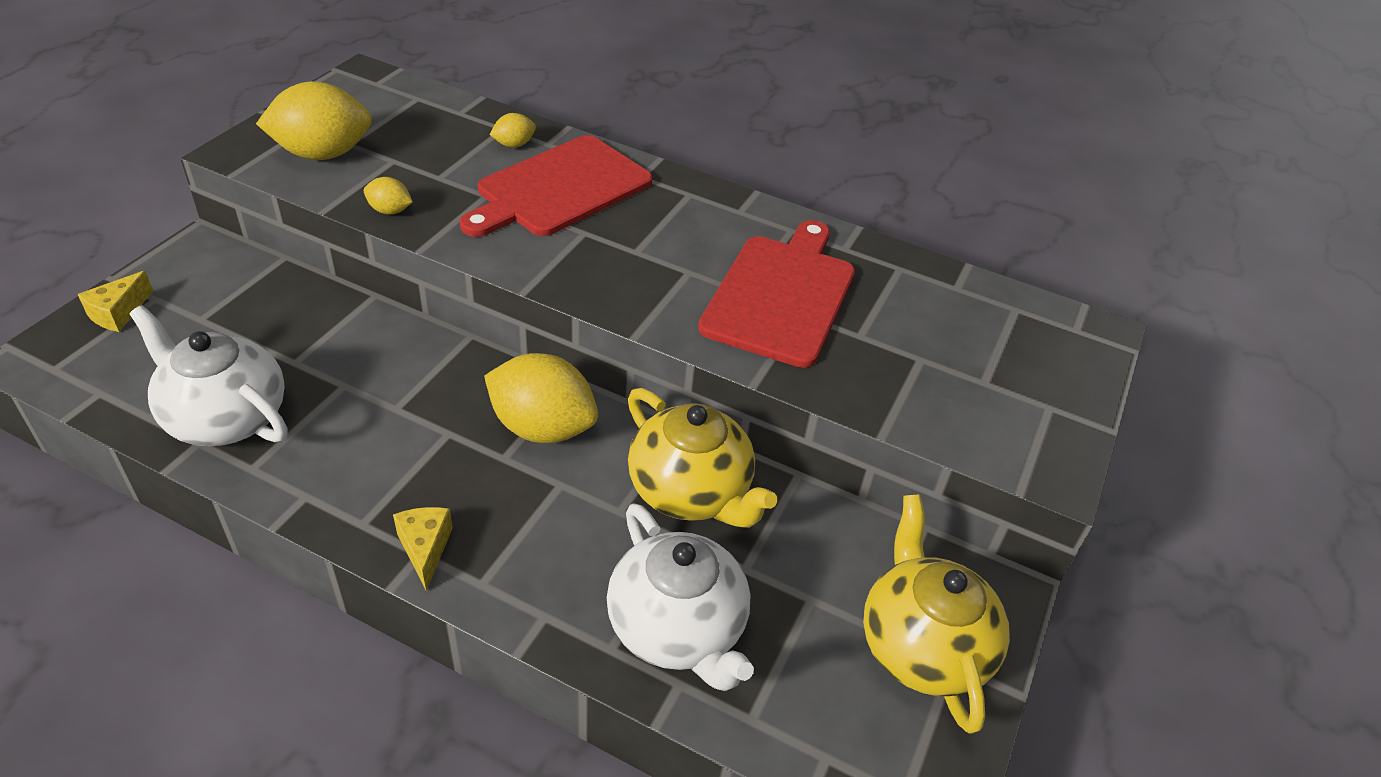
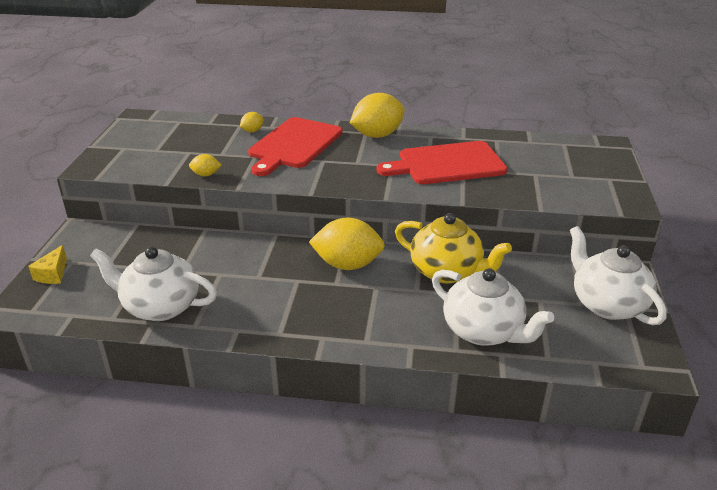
camera: 15 degrees left, 10 degrees down
yellow lemon [256,81,372,160] -> yellow lemon moved to [350,93,405,138]
yellow cheese [393,507,453,591] -> none
red cutting board [698,220,855,368] -> red cutting board turned 105 degrees counterclockwise [377,141,507,184]
yellow teapot [863,494,1010,734] -> white teapot [570,226,667,325]

